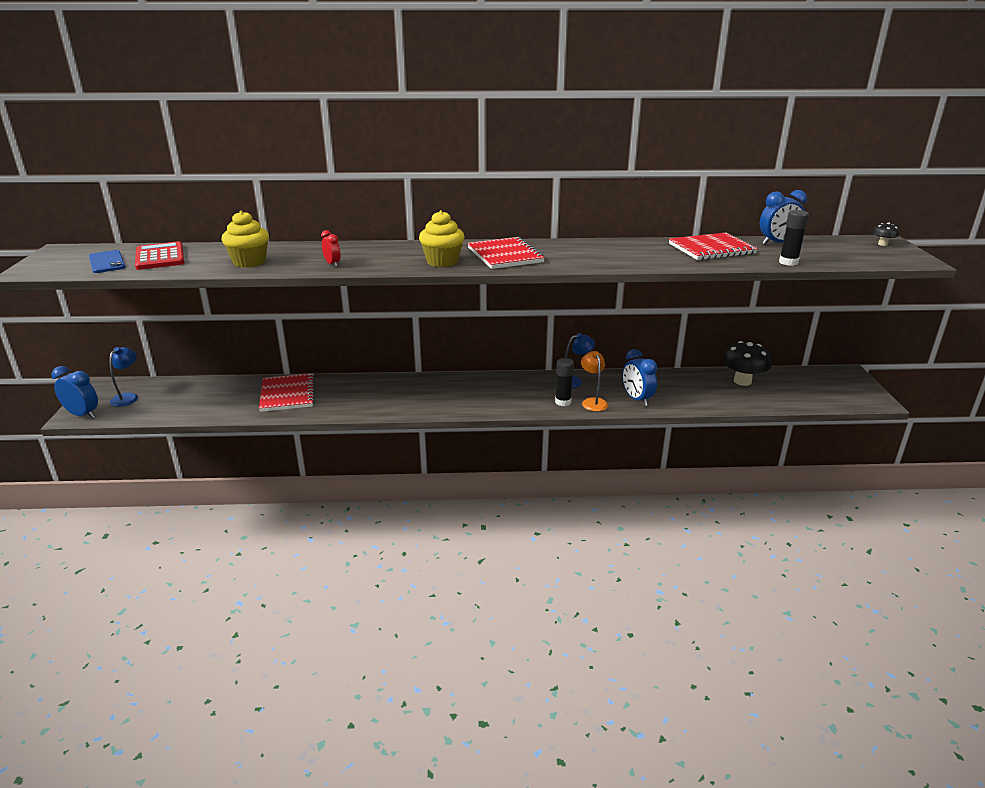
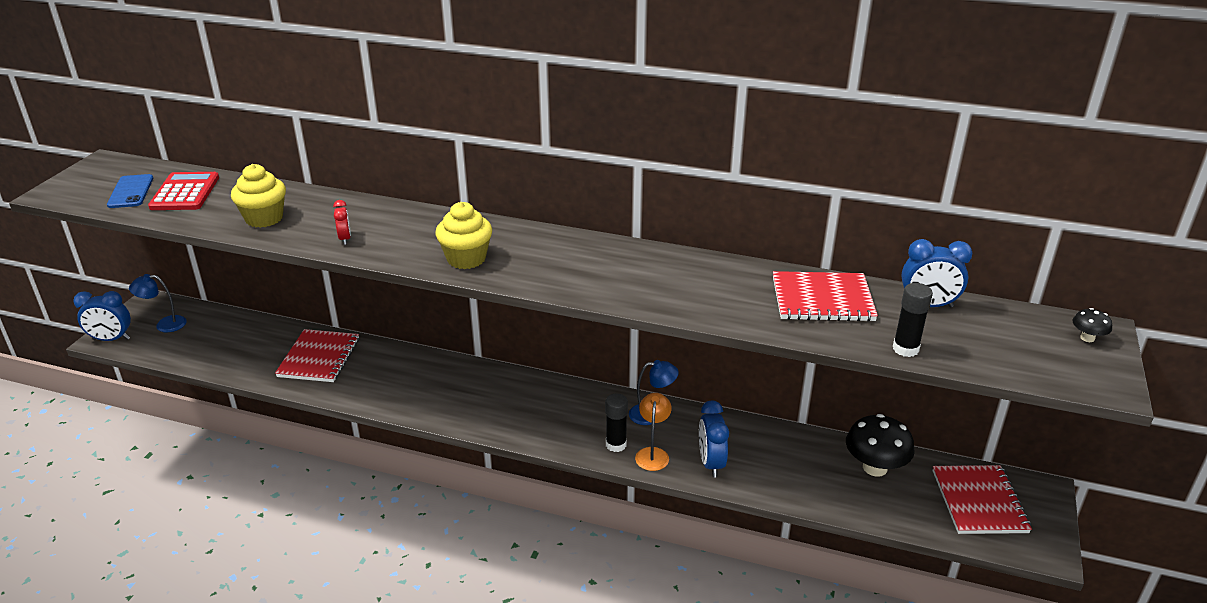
camera: 20 degrees right, 5 degrees up
blue clock [52,366,98,419] -> blue clock turned 135 degrees clockwise [73,291,131,341]
blue lamp [109,347,138,407] -> blue lamp turned 135 degrees counterclockwise [129,274,187,332]
red notebook [468,237,545,269] -> red notebook moved to [933,465,1032,534]

